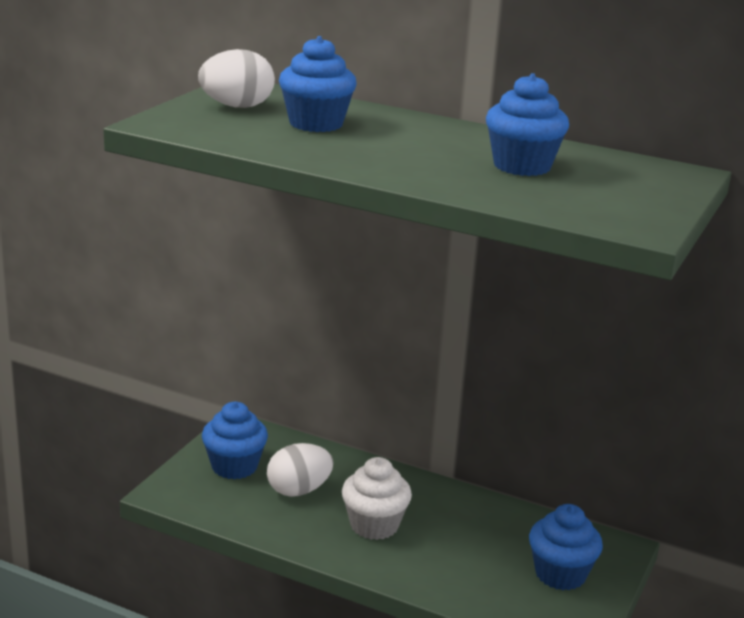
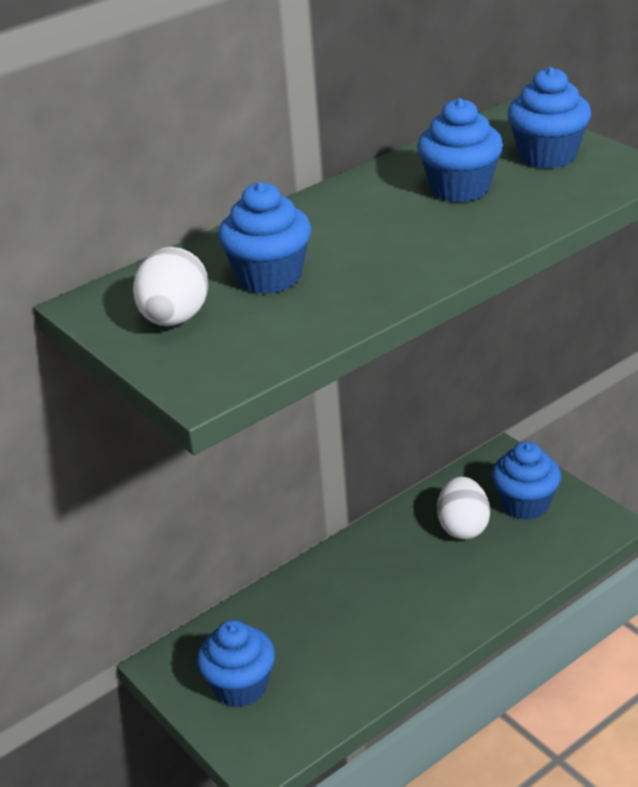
camera: 60 degrees left, 10 degrees up
white egg [267,443,333,497] -> white egg moved to [437,476,490,540]
white cupcake [342,457,412,540] -> none
none -> blue cupcake [507,67,591,169]

